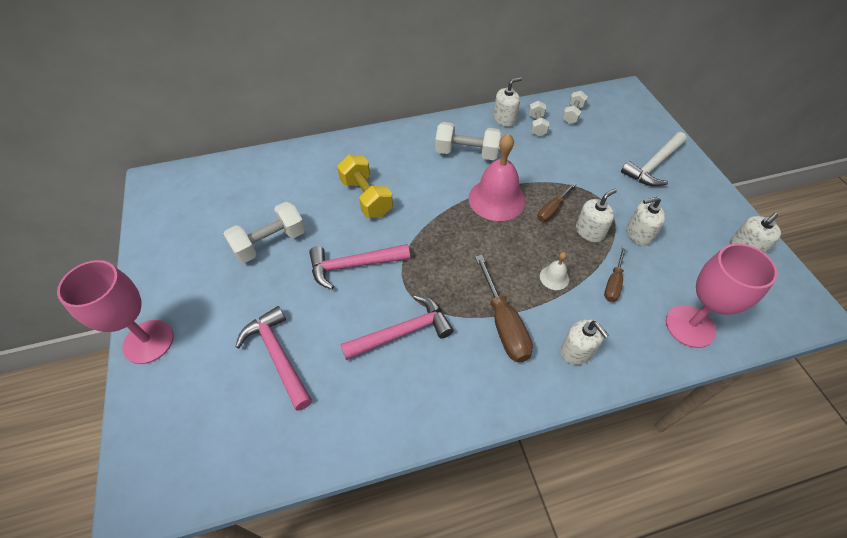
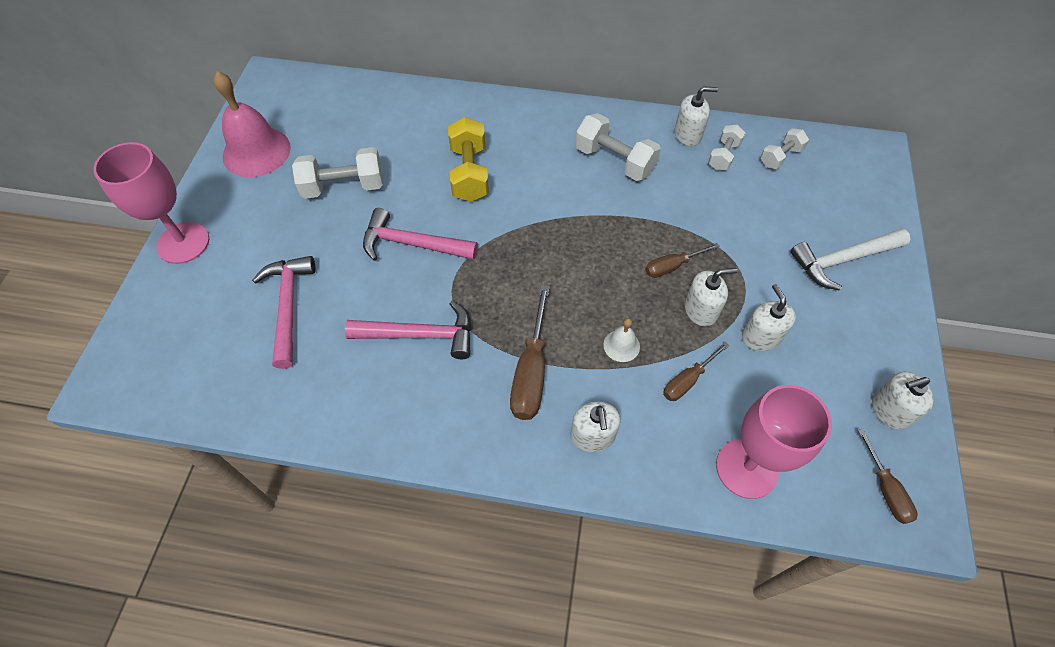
camera: 25 degrees right, 5 degrees up
pink bell [469,133,526,221] -> pink bell moved to [213,71,291,177]
white soap dispenser [627,197,666,246] -> white soap dispenser turned 60 degrees clockwise [742,284,796,351]
none -> brown screwdriver [858,429,917,524]

